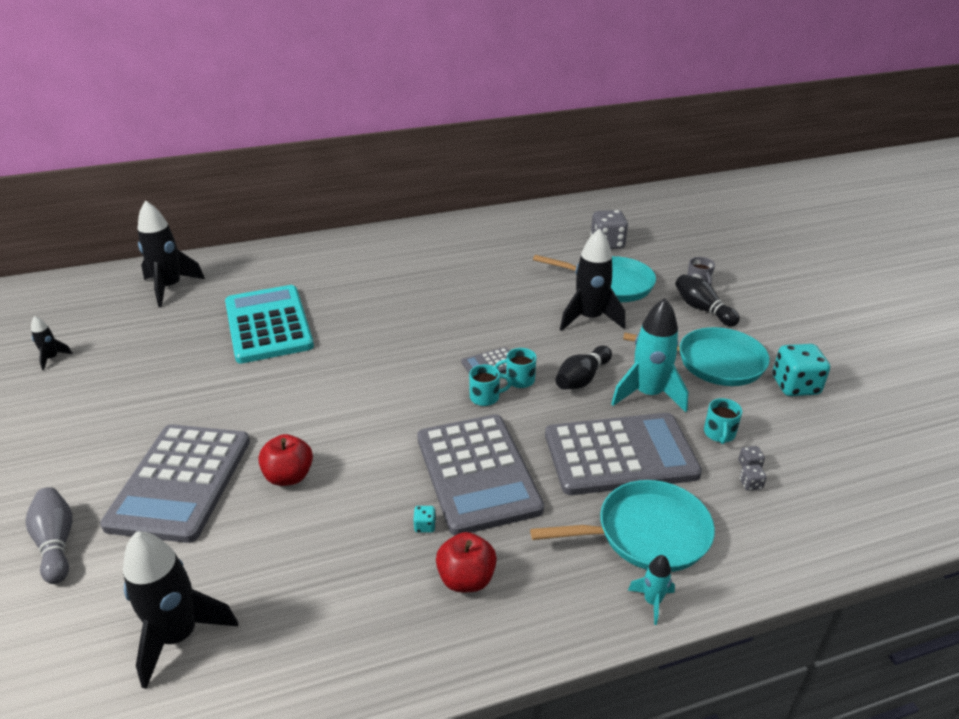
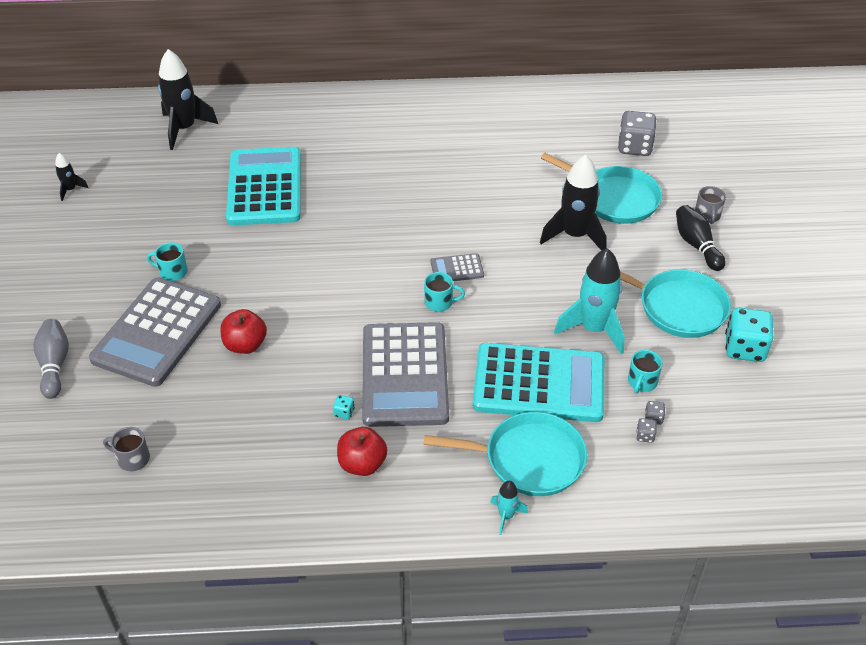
camera: 15 degrees right, 10 degrees up
black rocket [123,531,238,689] -> grey mug [103,427,150,472]
turquoise mug [495,348,536,388] -> turquoise mug moved to [147,242,187,281]
grey calculator [545,413,702,495] -> turquoise calculator [473,343,604,422]
black bowling pin [555,346,612,389] -> none

